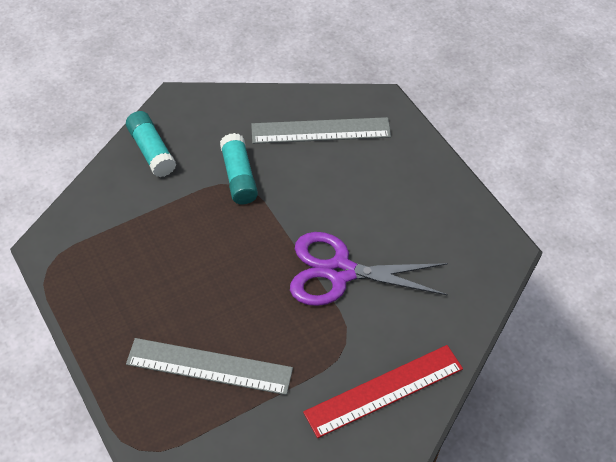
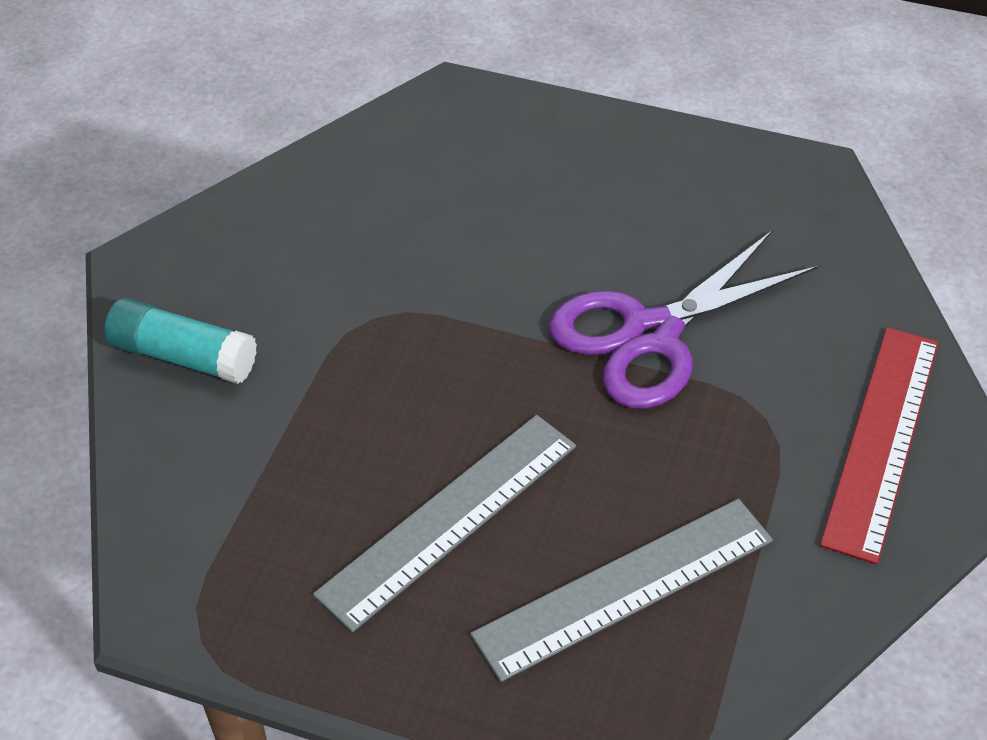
camera: 40 degrees left, 5 degrees down
turquoise glue stick [220,133,258,204] -> none
grey ruler [251,117,391,144] -> grey ruler moved to [313,415,576,632]

